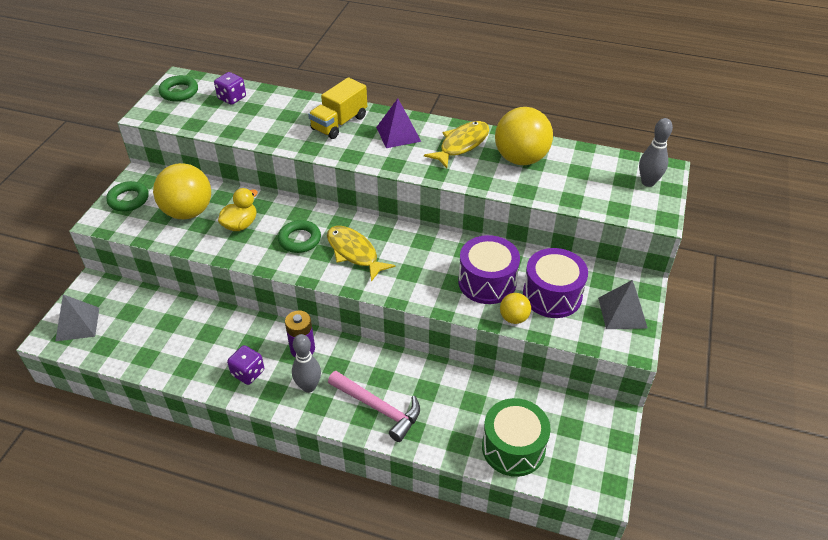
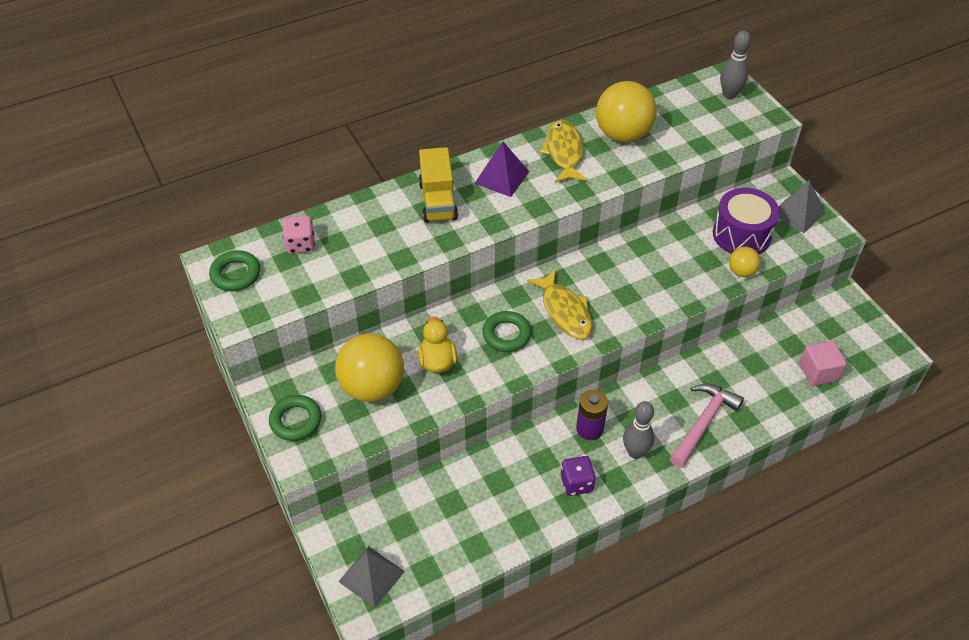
camera: 45 degrees left, 5 degrees up
purple dice [214,72,246,105] -> pink dice [283,215,315,254]
yellow fish [327,226,395,282] -> yellow fish turned 120 degrees counterclockwise [527,269,593,339]
pink hammer [328,371,420,442] -> pink hammer turned 45 degrees counterclockwise [670,383,744,468]
purple drum [458,235,520,304] -> none
green drum [482,398,551,477] -> pink cube [799,340,847,386]

